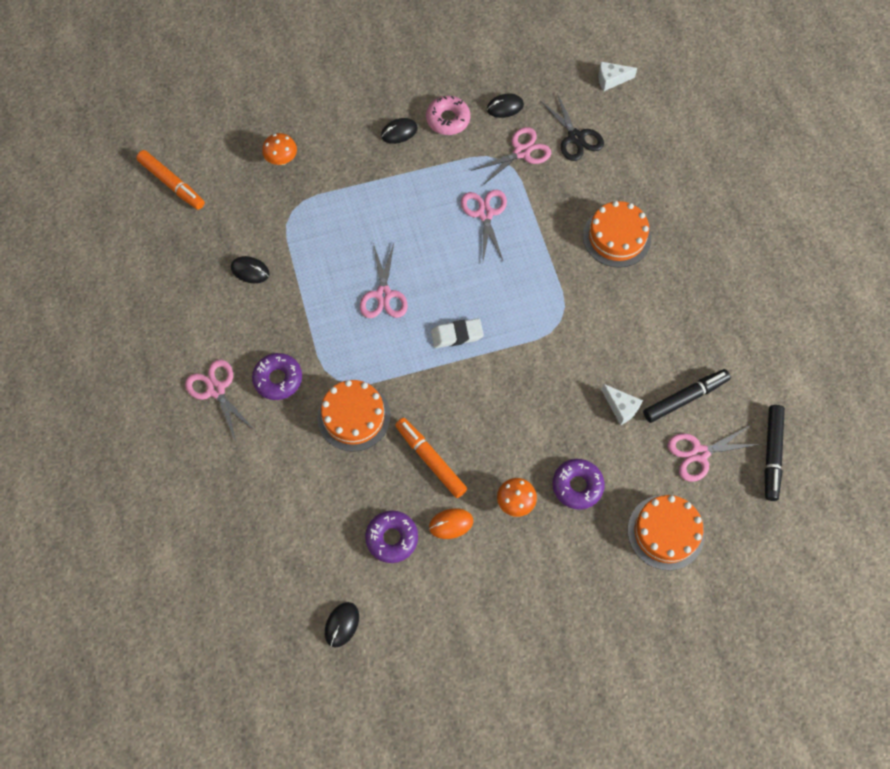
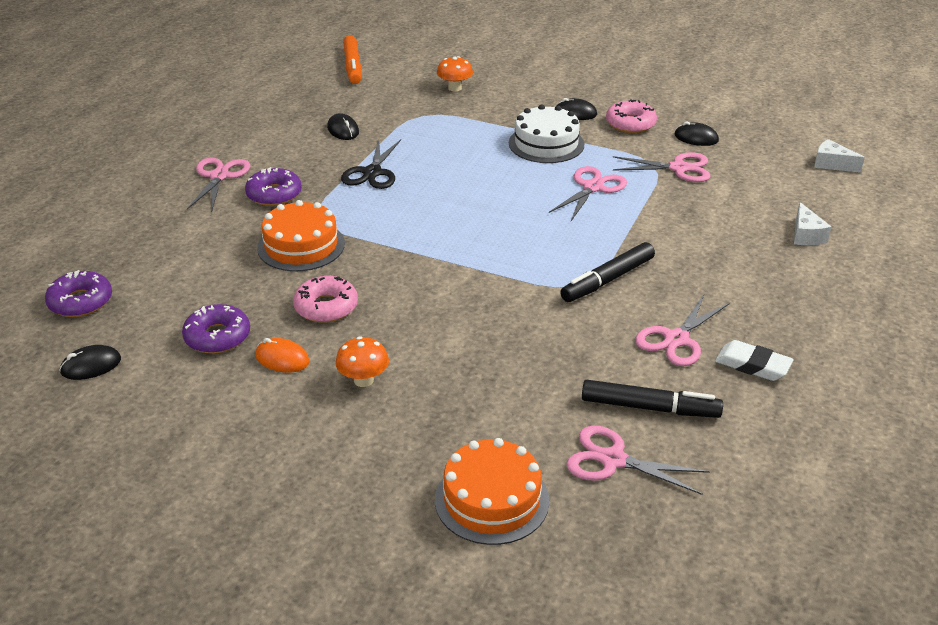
camera: 40 degrees right, 30 degrees down
pink scissors [360,243,408,318] -> pink scissors moved to [635,295,730,366]
orange marker [395,418,467,498] -> pink donut [293,276,358,323]
white eraser [431,318,484,348] -> white eraser moved to [715,340,793,381]
black scissors [541,93,604,161] -> black scissors moved to [341,140,401,189]
purple donut [552,459,604,510] -> purple donut moved to [45,270,112,317]
orange cake [583,201,651,268] -> none
white cheese [601,384,643,425] -> white cheese moved to [794,202,831,245]
black marker [764,405,785,501] -> black marker moved to [560,242,655,302]
none -> white cake [509,104,584,163]

